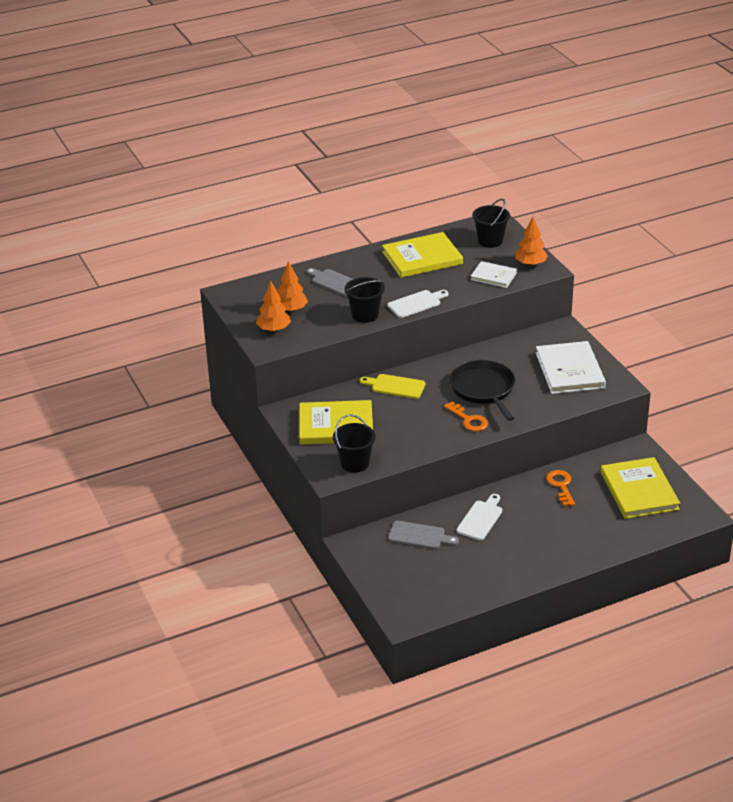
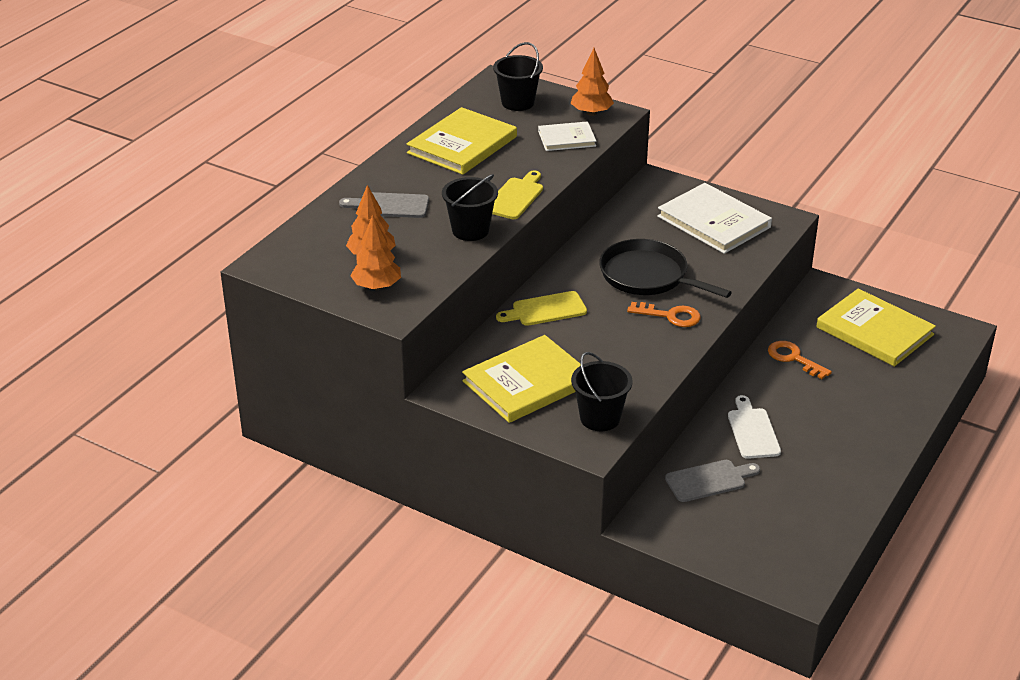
camera: 35 degrees left, 0 degrees up
white cutting board [387,290,448,318] -> yellow cutting board [492,171,543,219]

